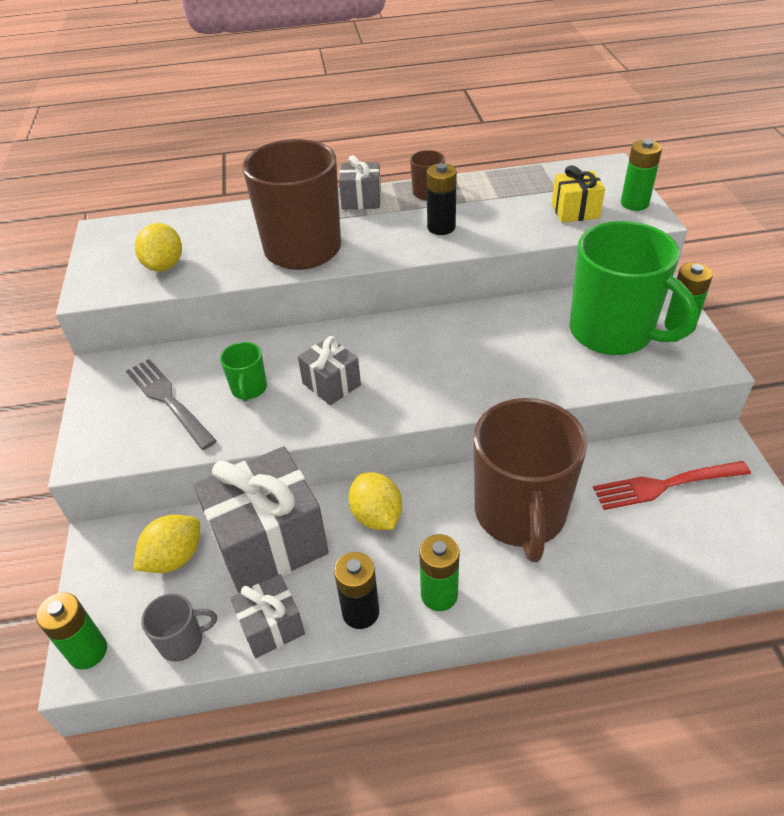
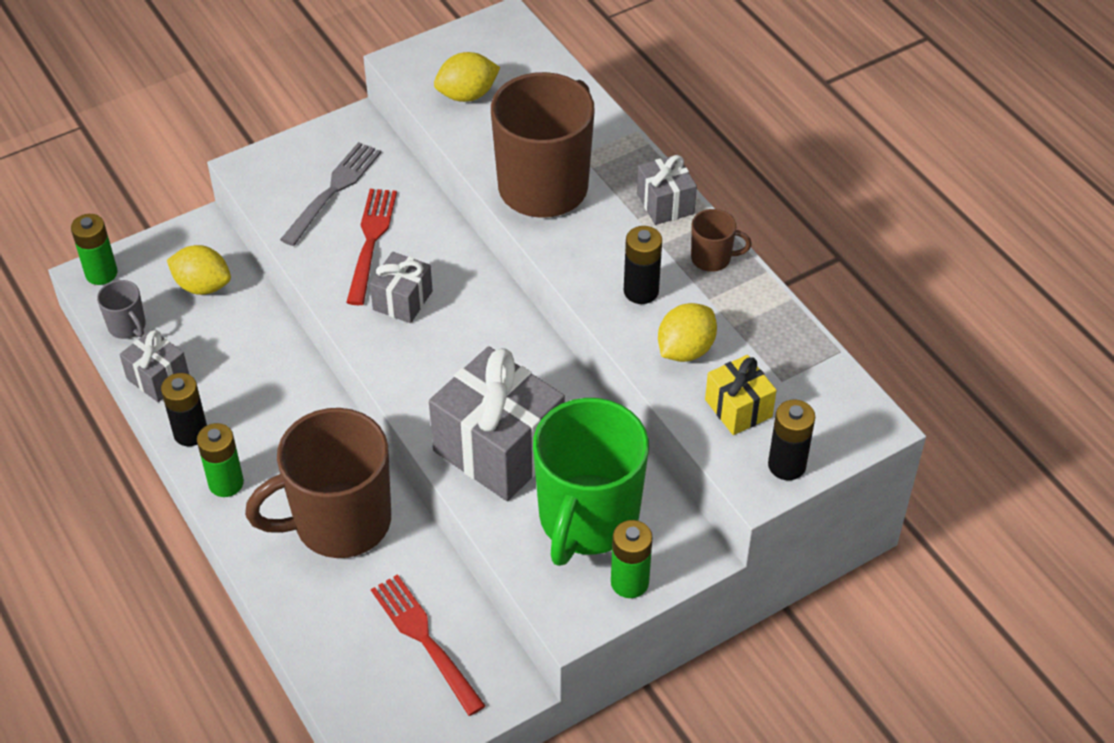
camera: 65 degrees right, 5 degrees up
grey gift [194,446,329,593] -> grey gift moved to [429,346,565,501]
green mug [220,342,267,402] -> red fork [346,189,397,305]
yellow lemon [348,472,402,530] -> yellow lemon moved to [658,303,717,362]
green battery [621,139,662,211] -> black battery [768,400,815,480]

